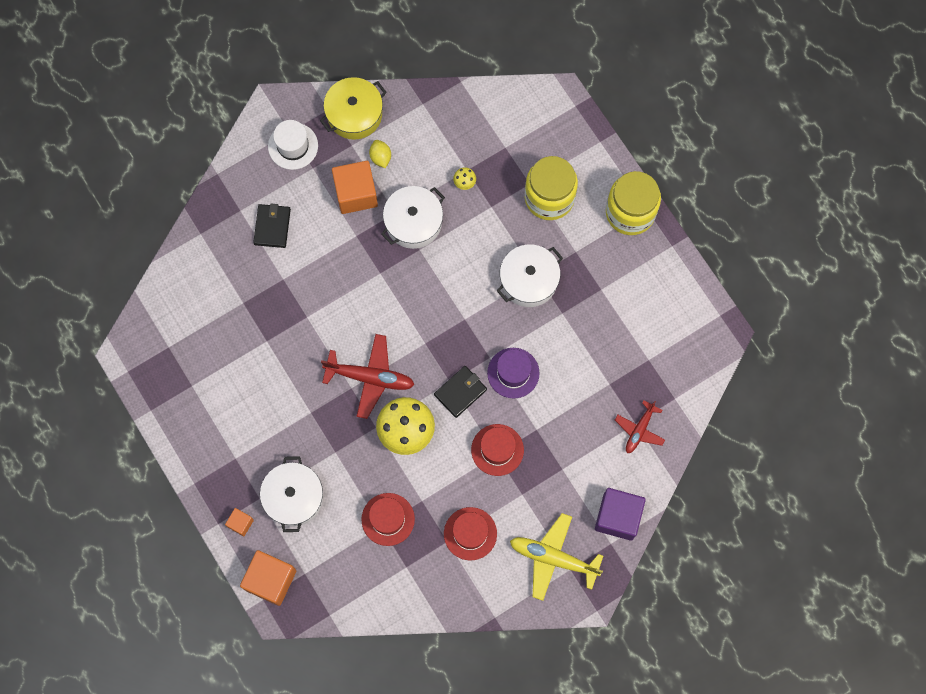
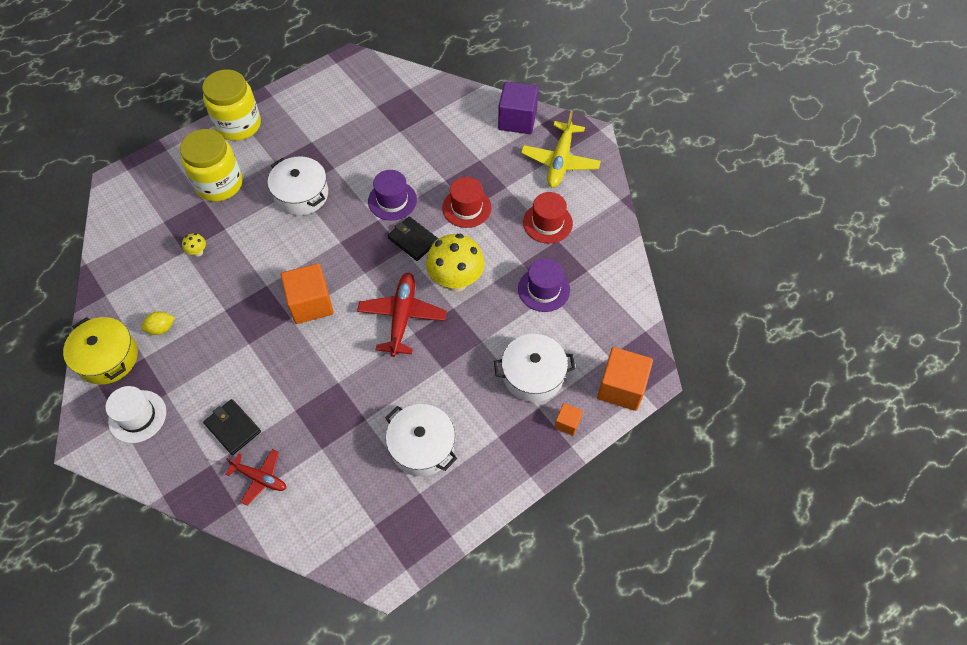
camera: 95 degrees left, 15 degrees down
black wallet [253,204,291,248] -> black wallet turned 45 degrees clockwise [203,399,261,455]
orange cube [332,161,378,214] -> orange cube moved to [281,263,334,324]
red hat [361,493,415,546] -> purple hat [518,259,570,312]
white pot [381,186,445,249] -> white pot moved to [385,404,457,476]
red plane [615,400,665,453] -> red plane moved to [225,449,286,505]

